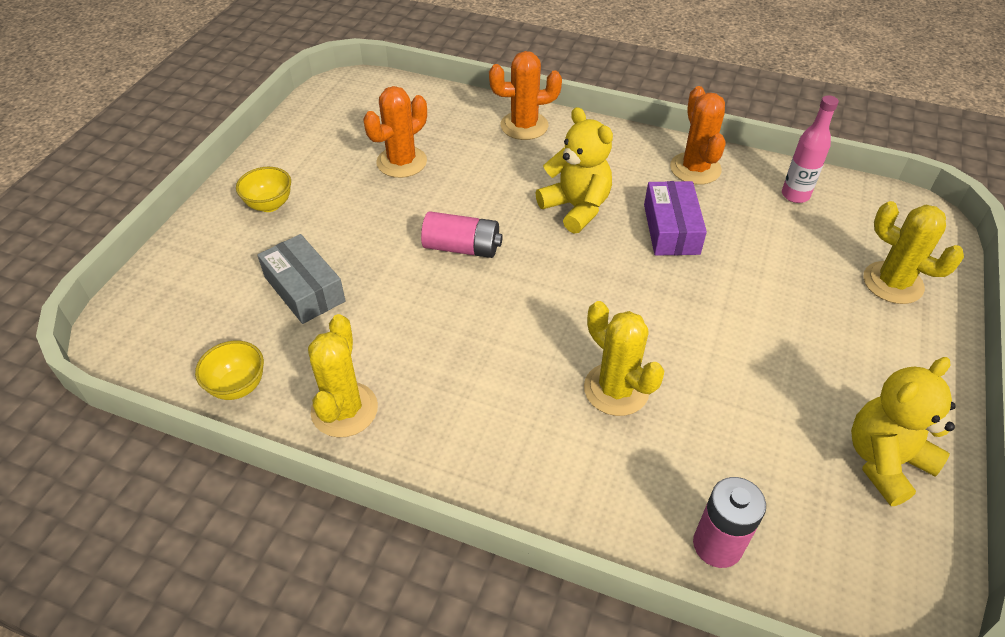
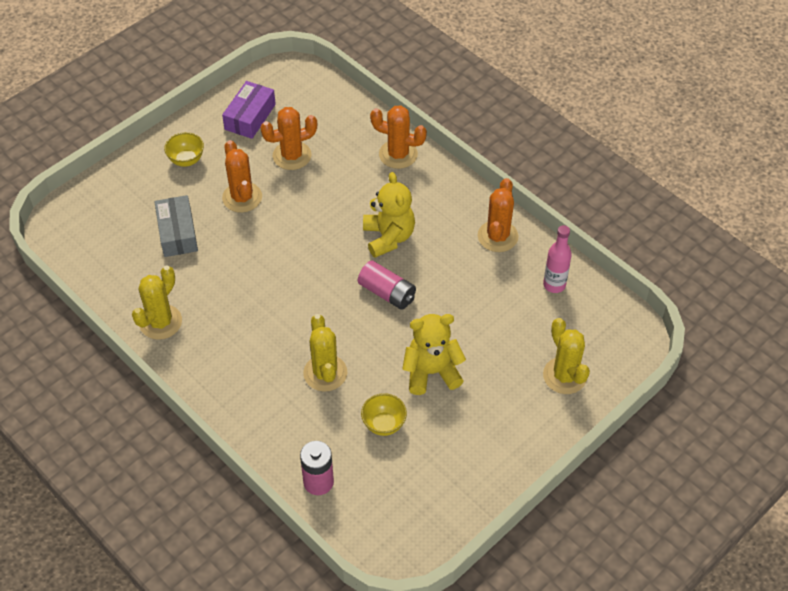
camera: 25 degrees right, 5 degrees up
yellow bowl [195,341,264,400] -> yellow bowl moved to [361,393,407,436]
pink battery [421,211,503,258] -> pink battery moved to [358,260,416,310]
purple box [644,181,707,256] -> purple box moved to [222,81,276,139]
yellow teddy bear [851,357,956,506] -> yellow teddy bear moved to [402,314,466,395]
none -> orange cactus [222,140,262,213]

